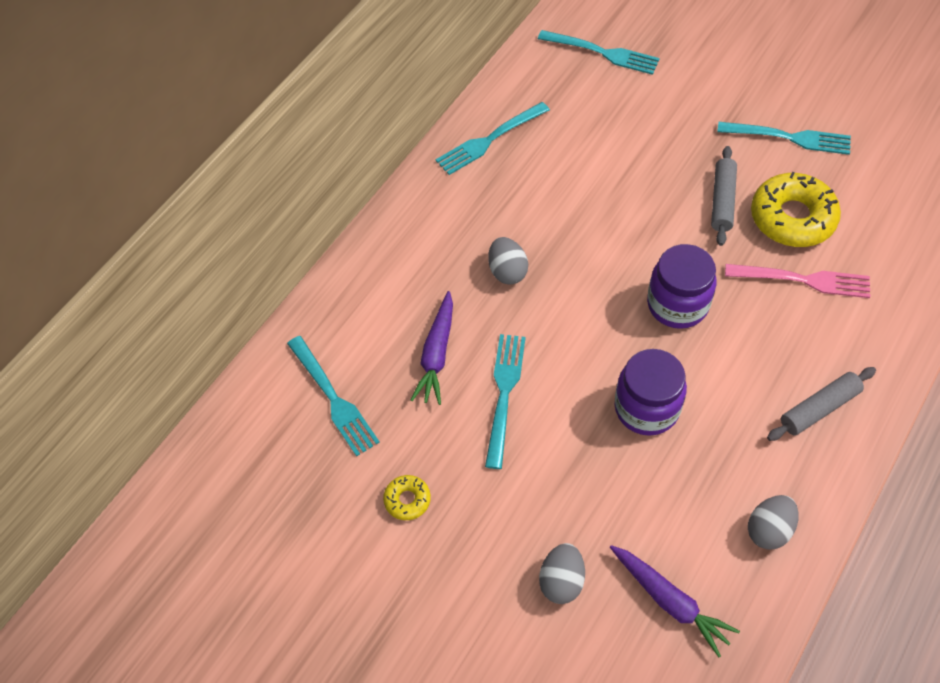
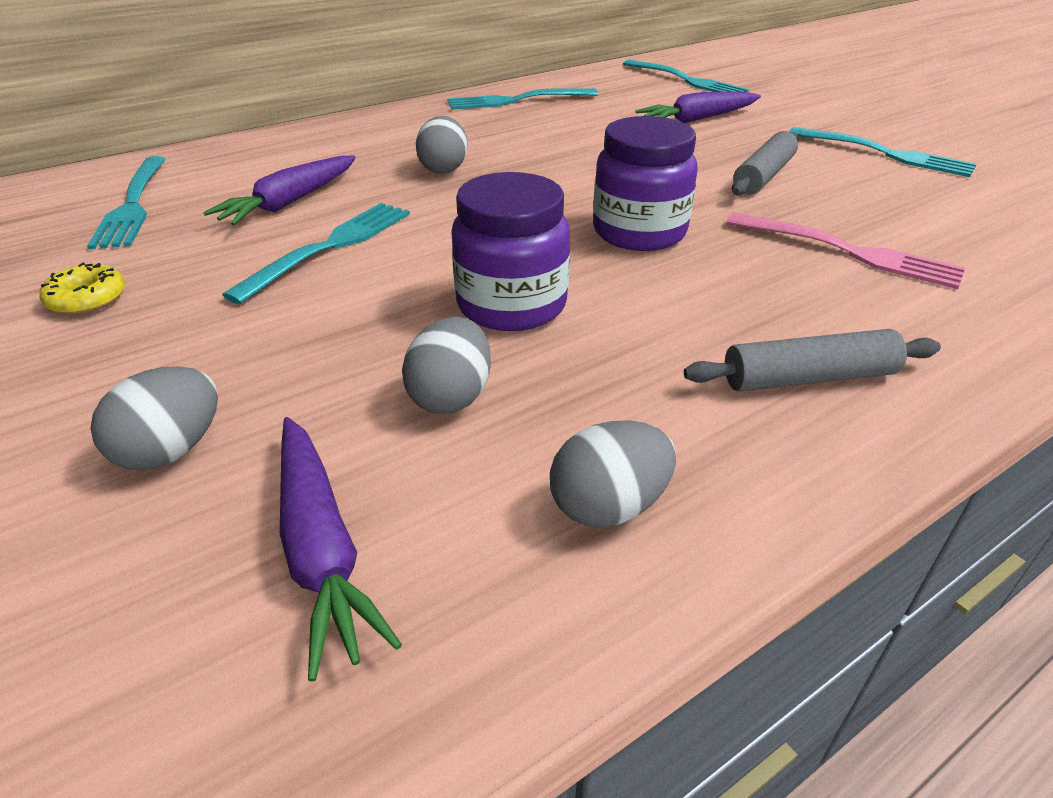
camera: 20 degrees right, 20 degrees down
yellow donut [751,172,841,247] -> none
none -> grey egg [402,317,491,414]
none -> purple carrot [636,92,761,123]

